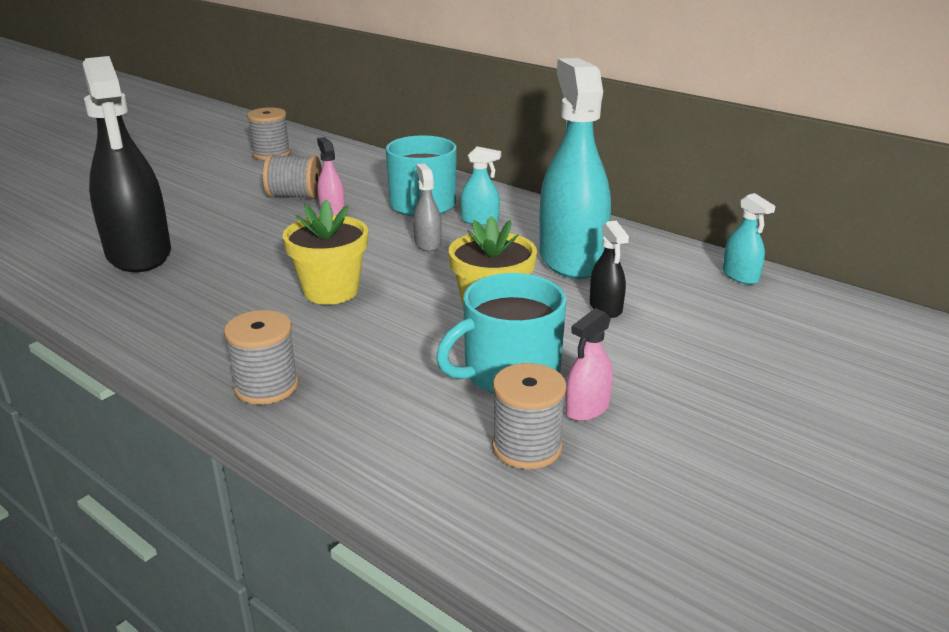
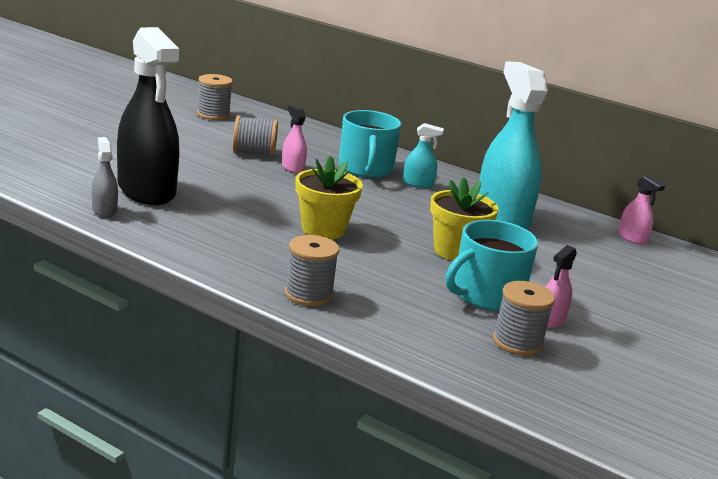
camera: 10 degrees left, 5 degrees down
grey spray bottle [413,163,442,252] -> grey spray bottle moved to [92,137,118,217]
black spray bottle [590,221,629,318] -> none
turquoise spray bottle [723,193,775,285] -> pink spray bottle [618,175,665,245]

